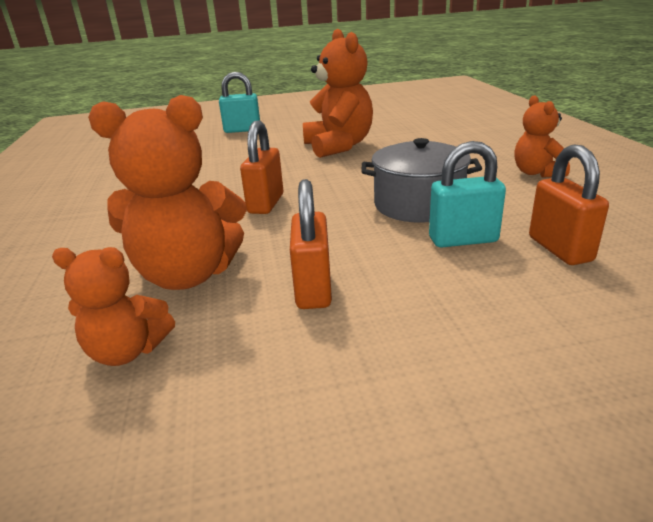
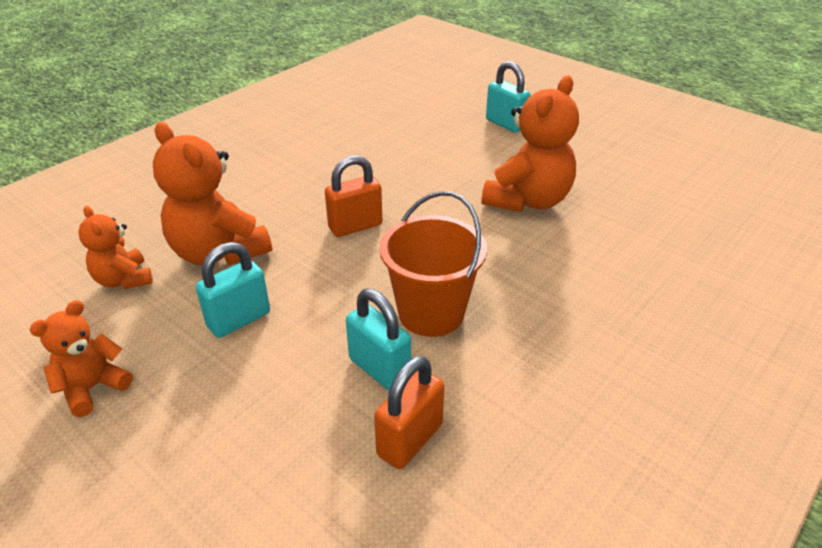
camera: 50 degrees right, 10 degrees up
orange padlock [290,179,332,309] -> turquoise padlock [196,242,270,338]
grey pot [361,138,482,223] -> orange bucket [379,191,487,337]
orange teddy bear [515,95,570,178] -> orange teddy bear moved to [30,300,133,417]

